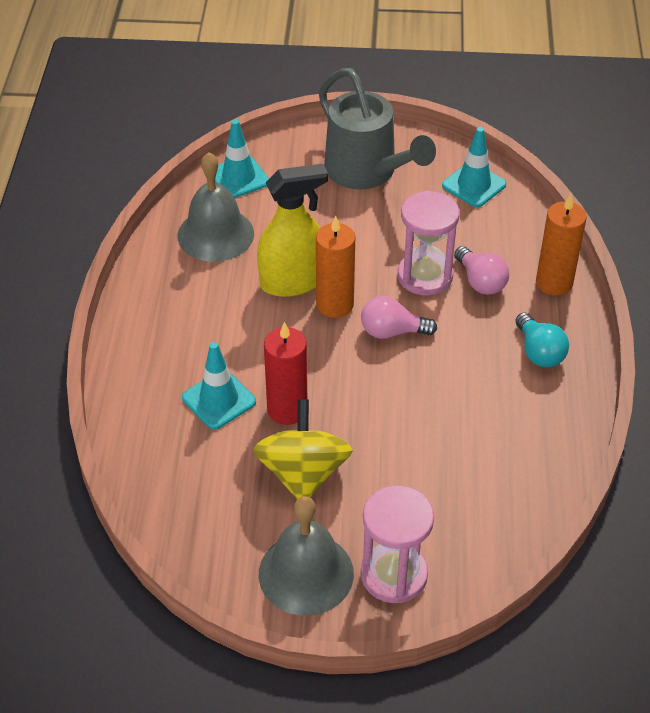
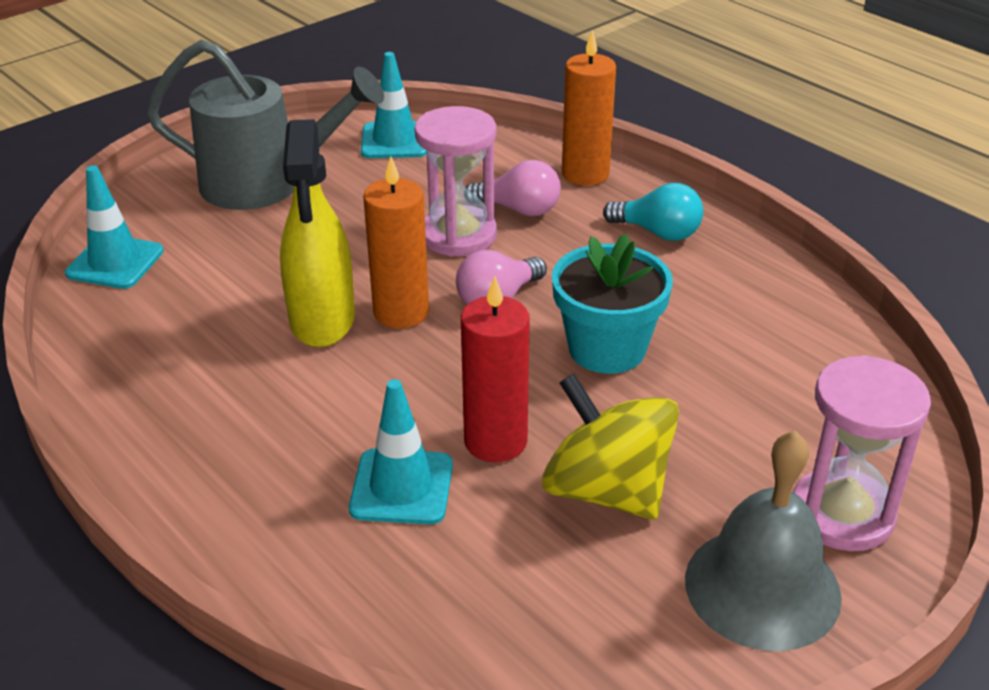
camera: 45 degrees left, 10 degrees down
grey bell [178,152,254,262] -> none
yellow spray bottle [257,164,328,297] -> yellow spray bottle turned 150 degrees clockwise [280,119,355,347]
none -> turquoise flower pot [552,233,673,374]

